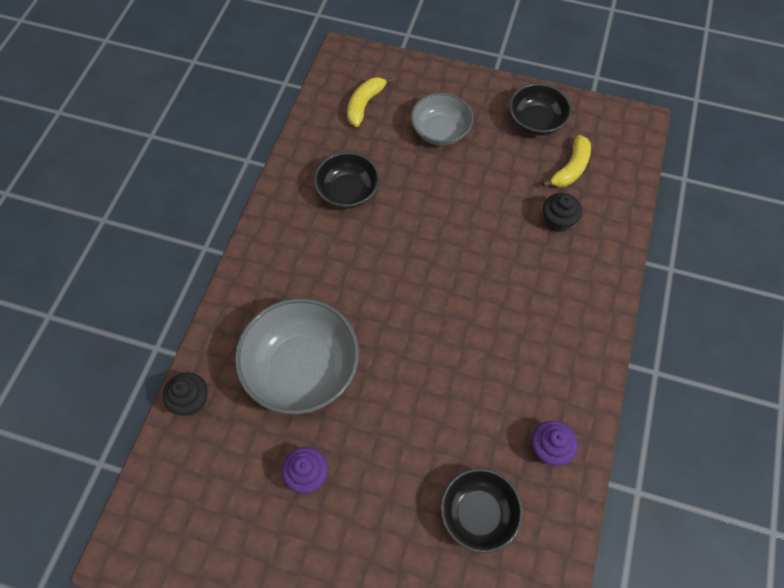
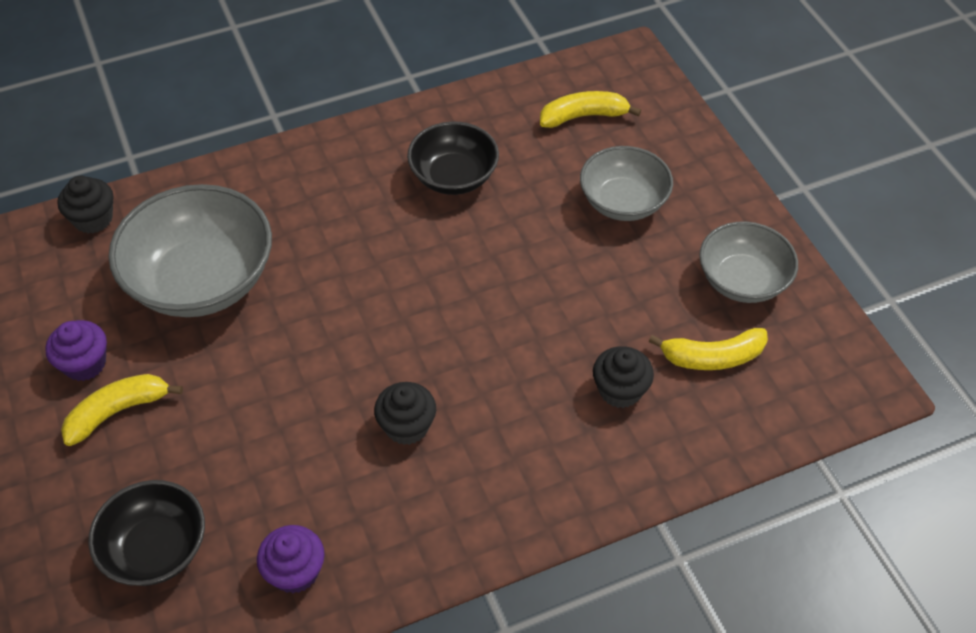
camera: 50 degrees right, 10 degrees down
black bowl [509,83,572,136] -> grey bowl [699,222,798,303]
none -> yellow banana [61,374,183,446]
none -> black cupcake [374,382,436,445]

